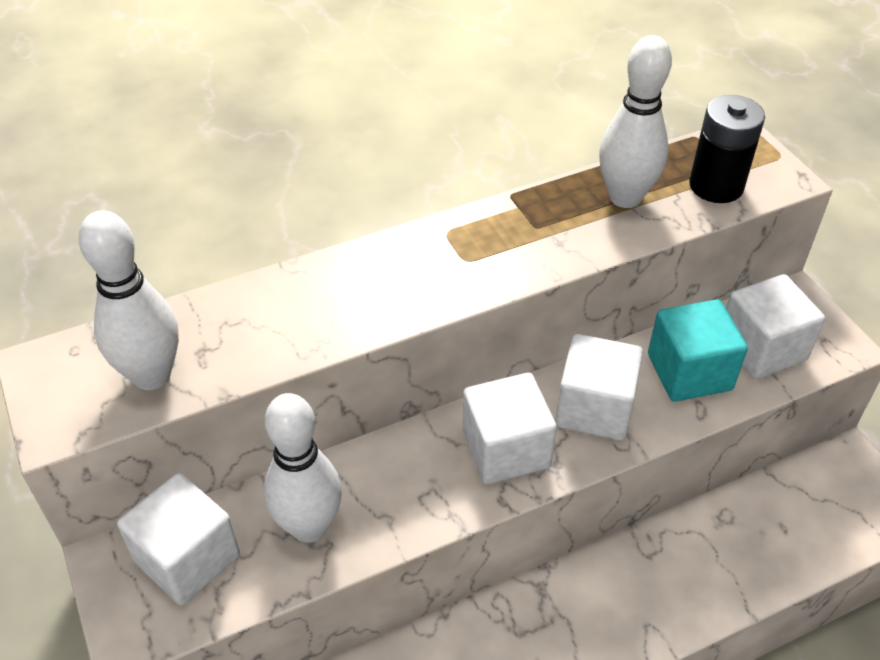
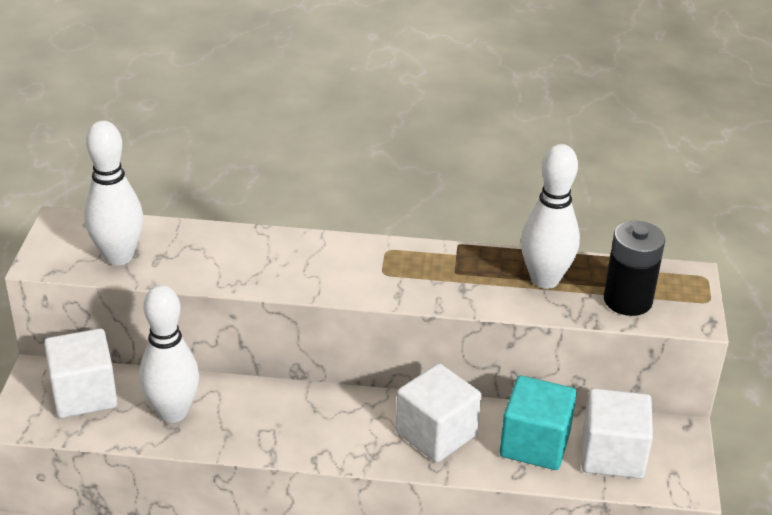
camera: 30 degrees right, 10 degrees down
white cube [462,373,557,484] -> none

